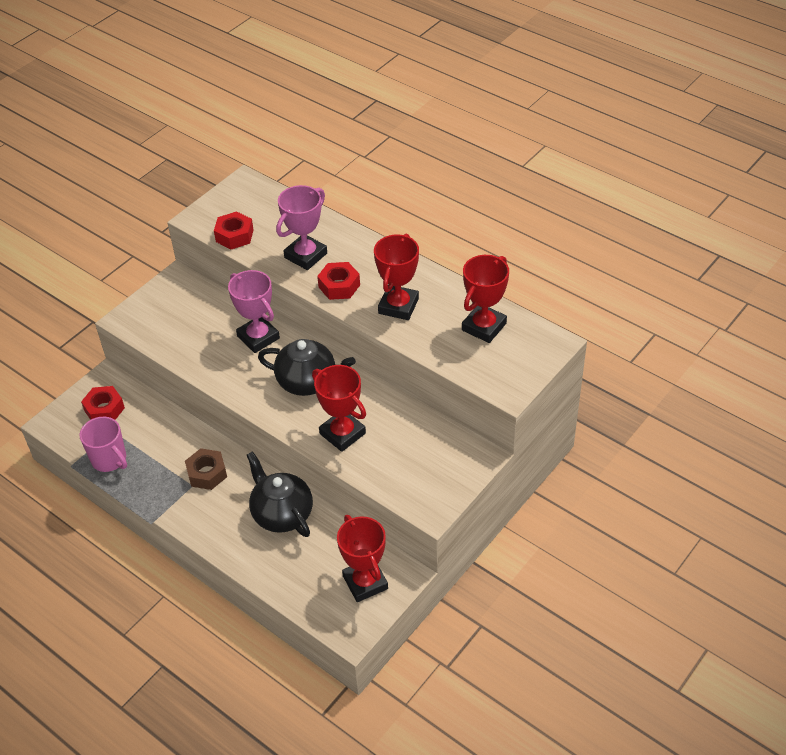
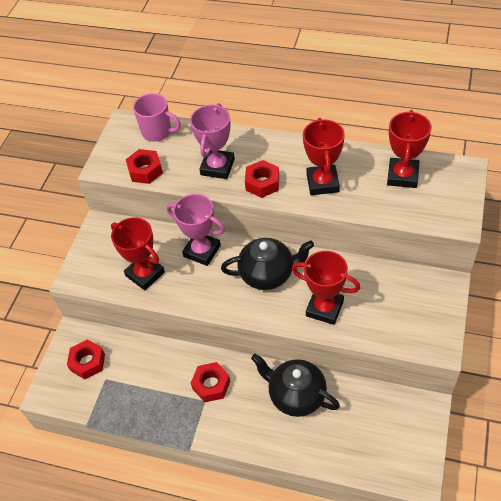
camera: 20 degrees left, 5 degrees up
pink mug [79,417,127,472] -> pink mug moved to [133,93,181,142]
brown nut [185,448,227,490] -> red nut [191,362,230,402]
red trophy [337,515,388,602] -> red trophy moved to [111,217,165,290]

